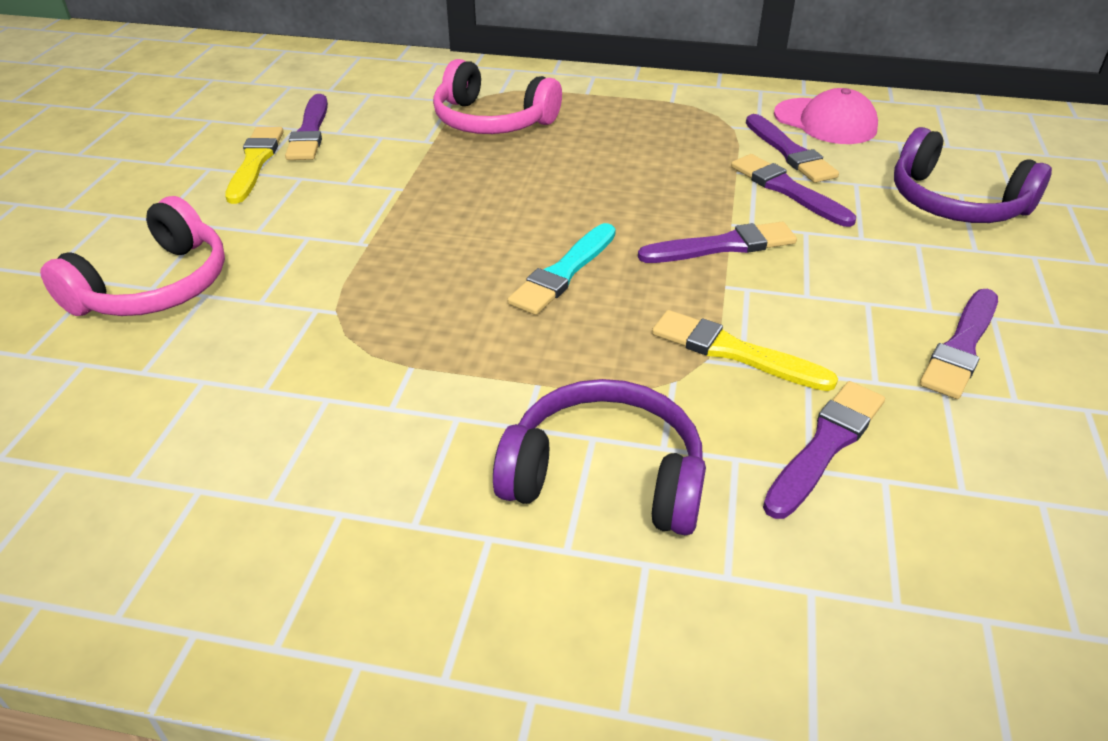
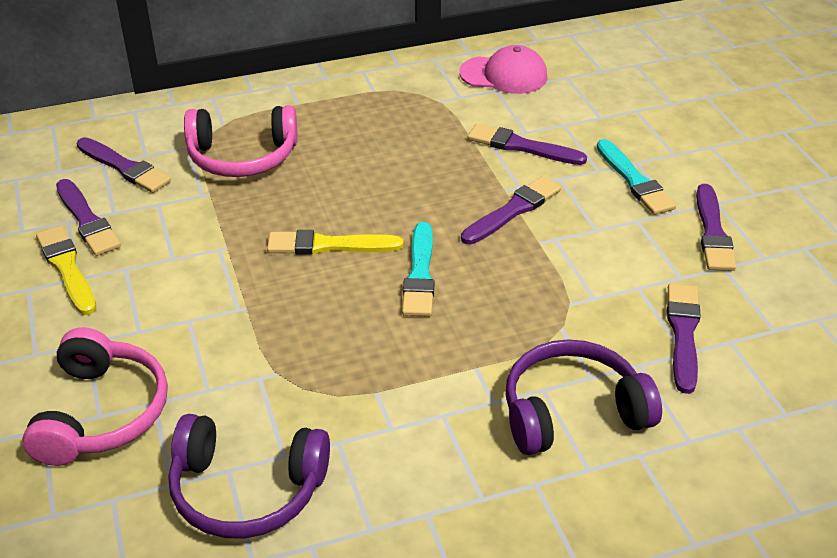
camera: 30 degrees left, 0 degrees up
yellow brush [652,310,838,391] -> yellow brush moved to [267,230,403,255]
purple brush [746,114,839,183] -> purple brush moved to [77,137,171,193]
purple headphones [894,127,1052,223] -> purple headphones moved to [169,414,330,539]
none -> turquoise brush [597,139,676,215]

